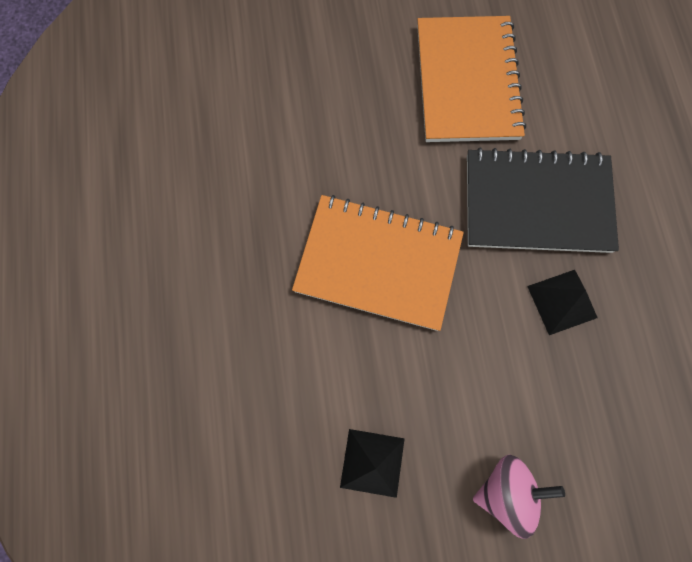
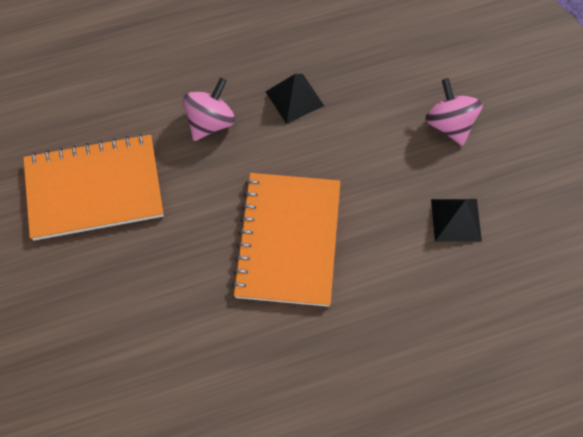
camera: 100 degrees left, 10 degrees down
black notebook [467,147,619,253] -> pink spinning top [182,78,235,141]

